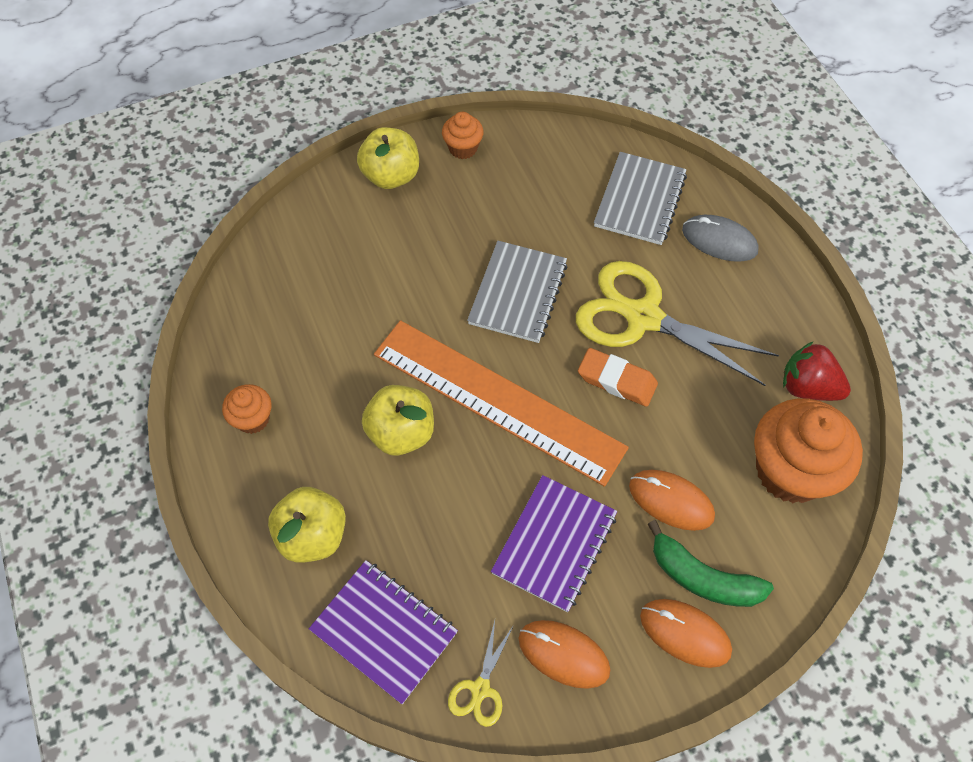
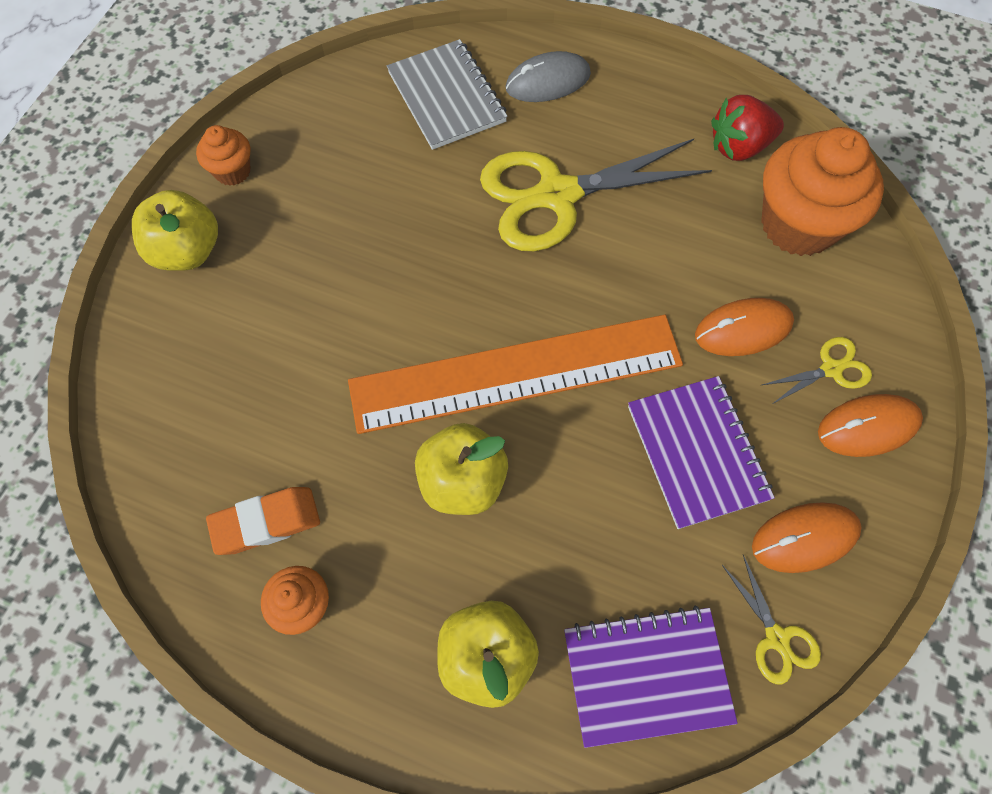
camera: 45 degrees left, 5 degrees up
grey notebook [467,241,568,343] -> none
orange eraser [578,348,658,407] -> orange eraser moved to [206,487,320,555]
green banana [648,520,774,607] -> yellow scissors [762,337,872,405]

